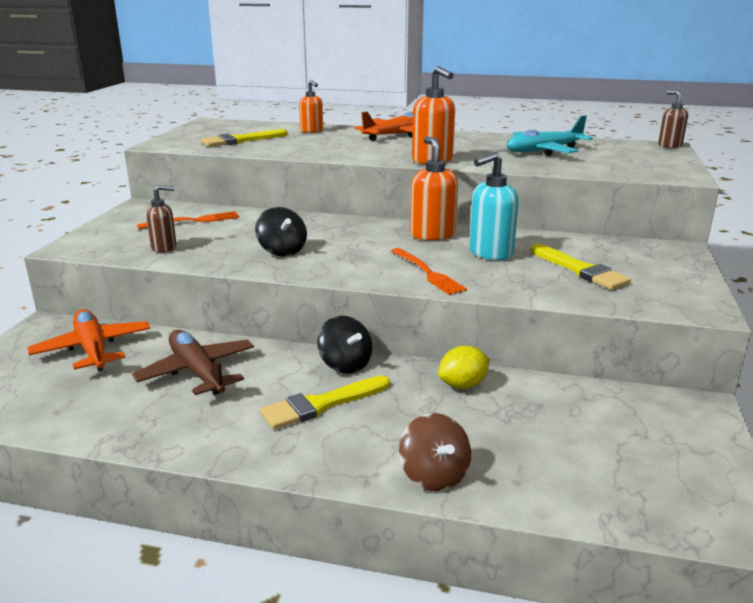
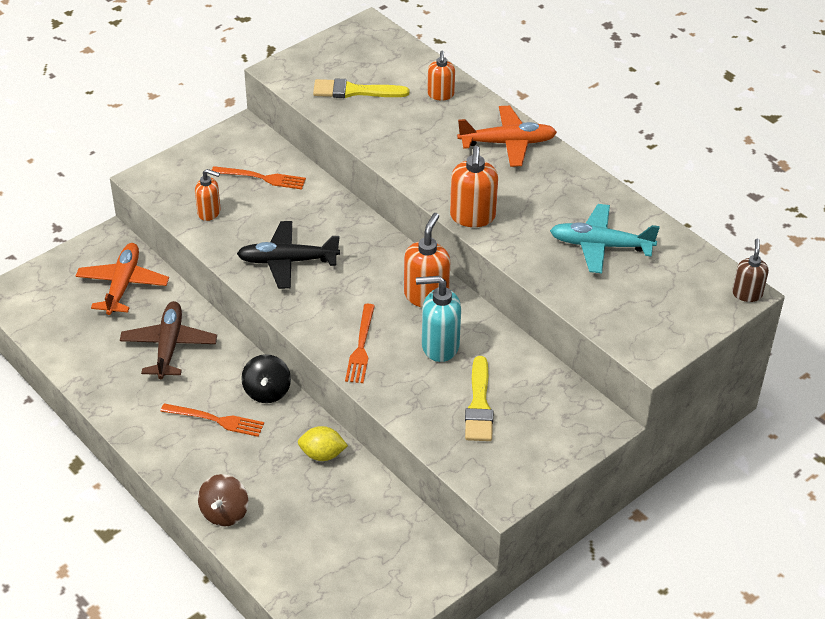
camera: 35 degrees right, 20 degrees up
brown soap dispenser [146,185,176,252] -> orange soap dispenser [195,169,221,221]
black spinning top [255,207,307,256] -> black plane [237,221,340,289]
yellow brush [260,376,390,429] -> orange fork [161,403,264,437]

